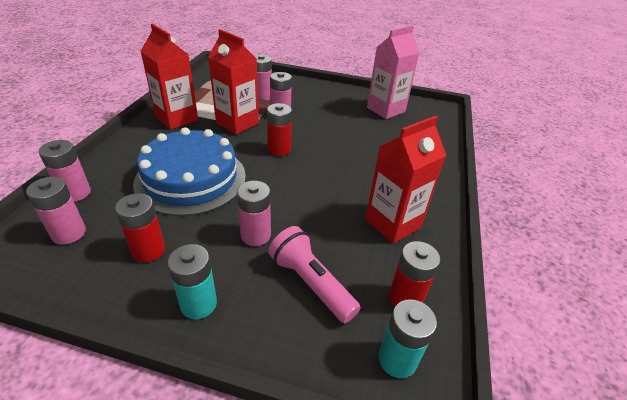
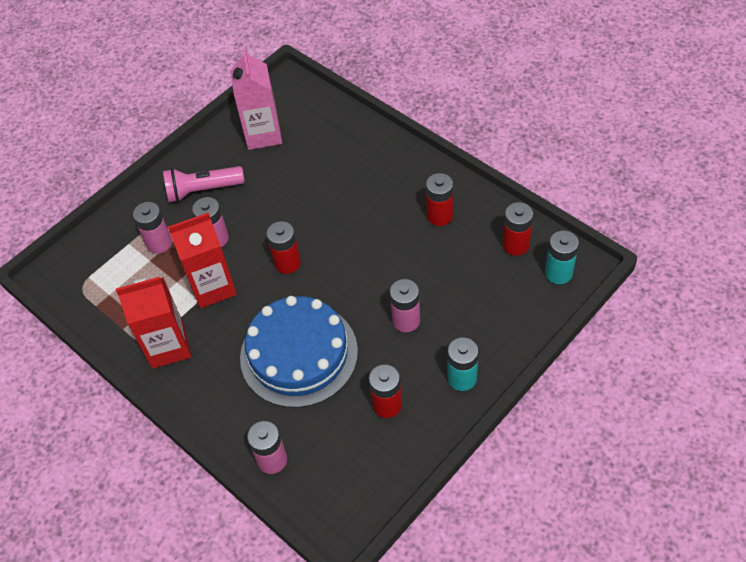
camera: 55 degrees left, 15 degrees up
pink battery [26,177,86,245] -> none
pink flashlight [268,226,361,323] -> pink flashlight moved to [163,166,245,202]
red carton [365,116,446,244] -> red battery [426,173,453,226]

